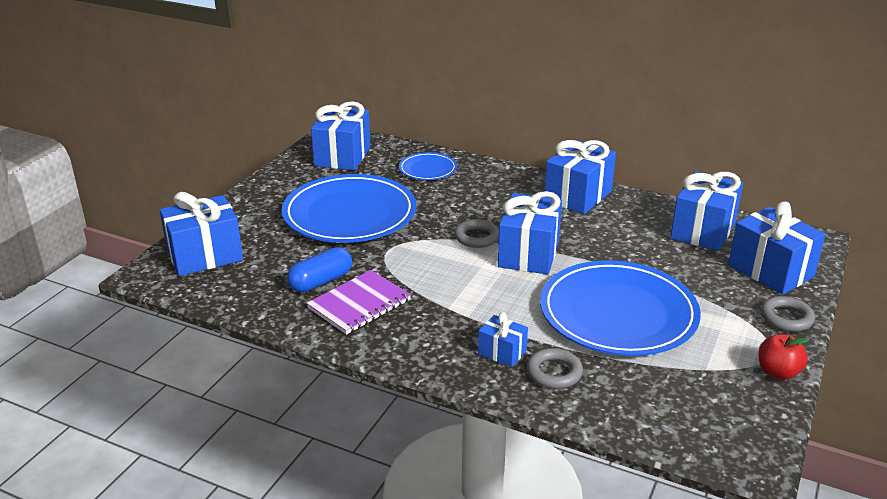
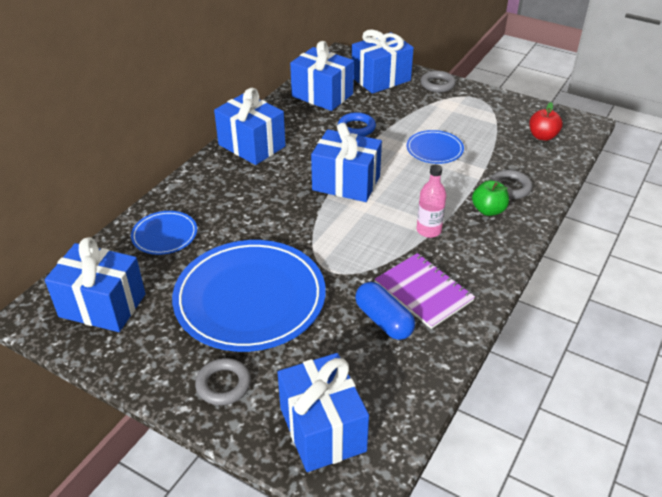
camera: 85 degrees left, 10 degrees up
grey ring [455,219,499,248] -> grey ring moved to [195,358,251,405]
blue gift [478,312,528,367] -> green apple [472,180,509,216]
blue plate [540,260,701,356] -> blue plate [407,130,464,164], size x0.47
red apple [759,334,809,380] -> red apple moved to [529,102,563,141]
none -> blue ring [338,112,376,136]
none -> pink bottle [417,164,446,238]

